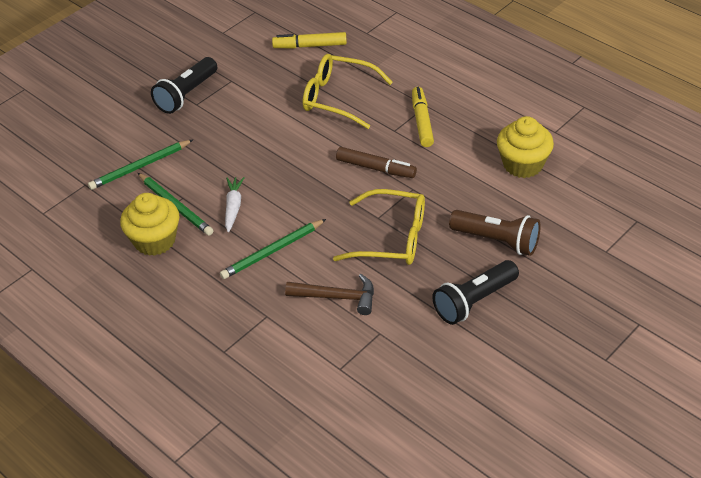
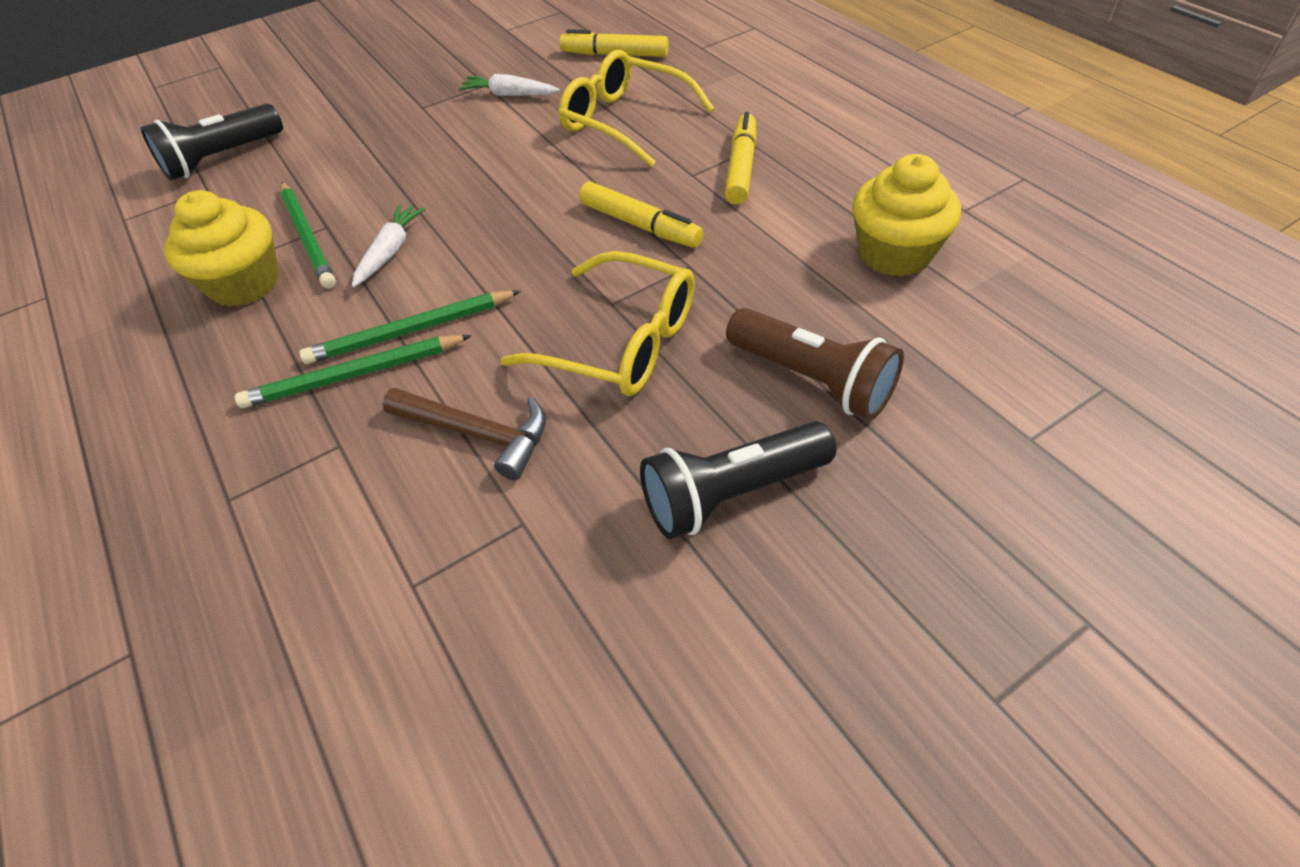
camera: 15 degrees right, 5 degrees up
green pencil [88,140,193,190] -> green pencil moved to [235,335,472,408]
black flashlight [151,57,217,114] -> black flashlight moved to [140,104,283,181]
brown marker [336,147,417,178] -> yellow marker [579,182,704,248]
none -> white carrot [458,74,560,96]

